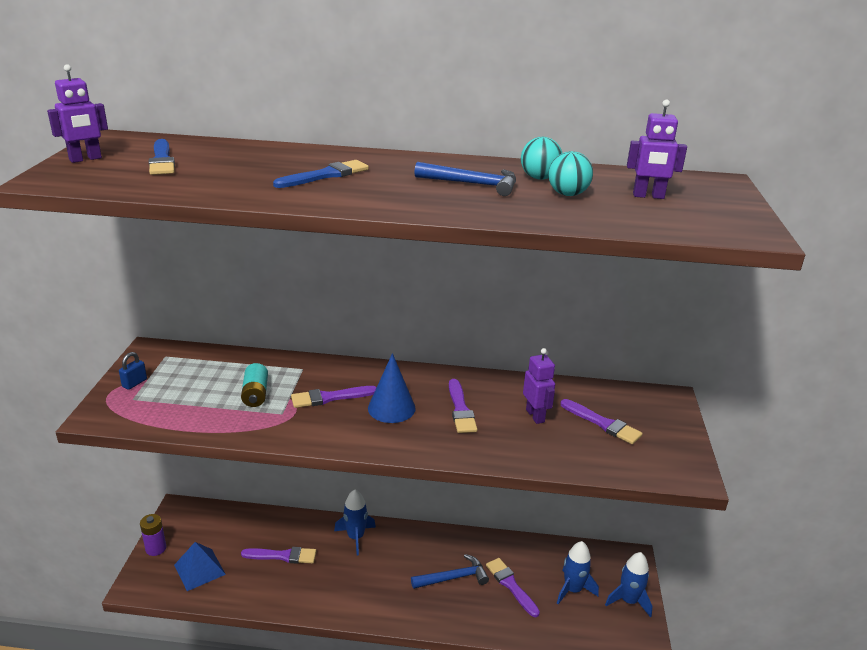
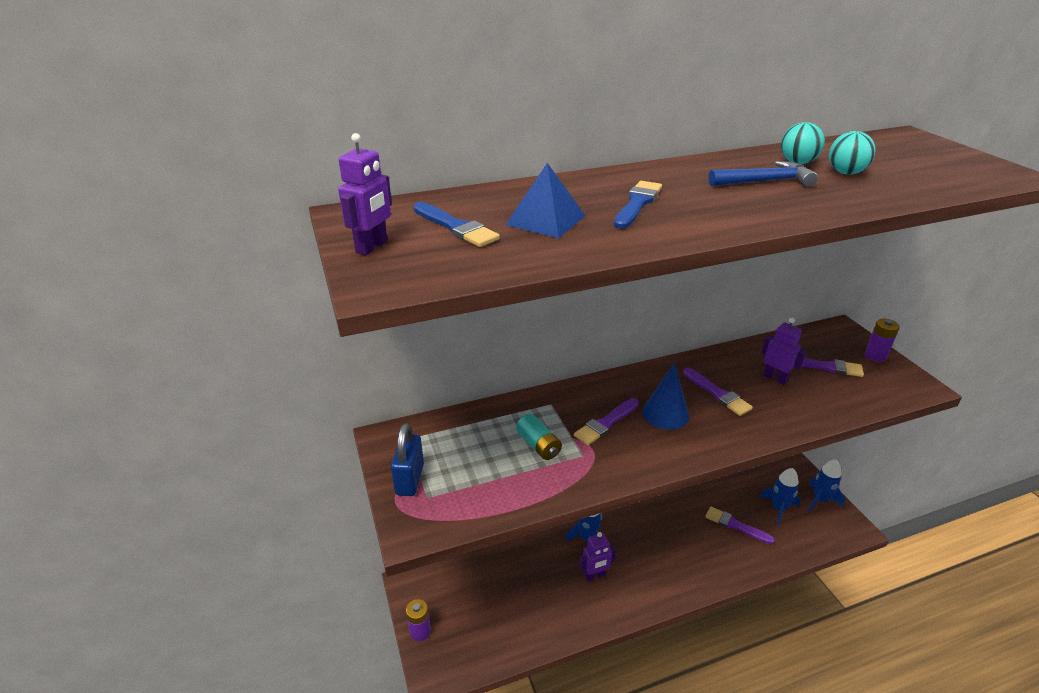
camera: 25 degrees left, 5 degrees up
blue padlock [119,352,147,390] -> blue padlock [391,423,424,496], size x1.72
blue pyramid [174,542,226,591] -> blue pyramid moved to [506,163,585,238]
purple brush [241,547,316,564] -> none
blue hammer [411,554,489,589] -> none
purple robot [627,100,687,199] -> purple robot moved to [579,532,616,581]
none -> purple battery [865,319,899,362]

